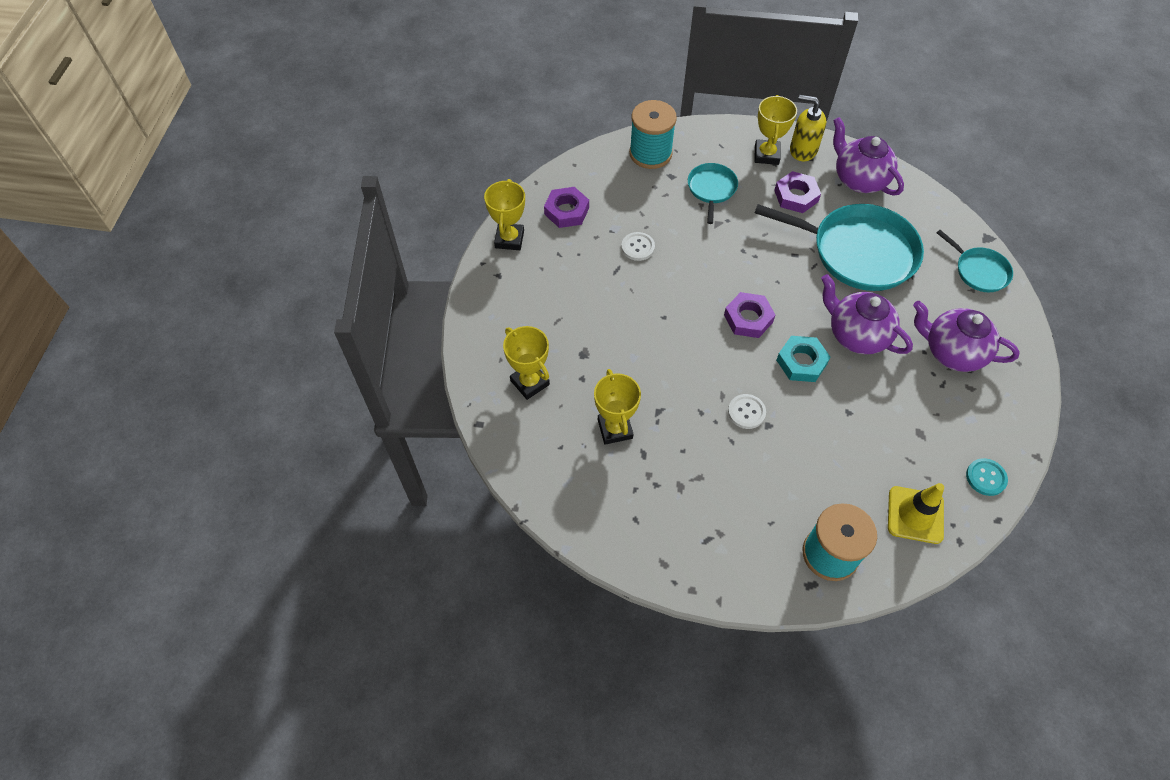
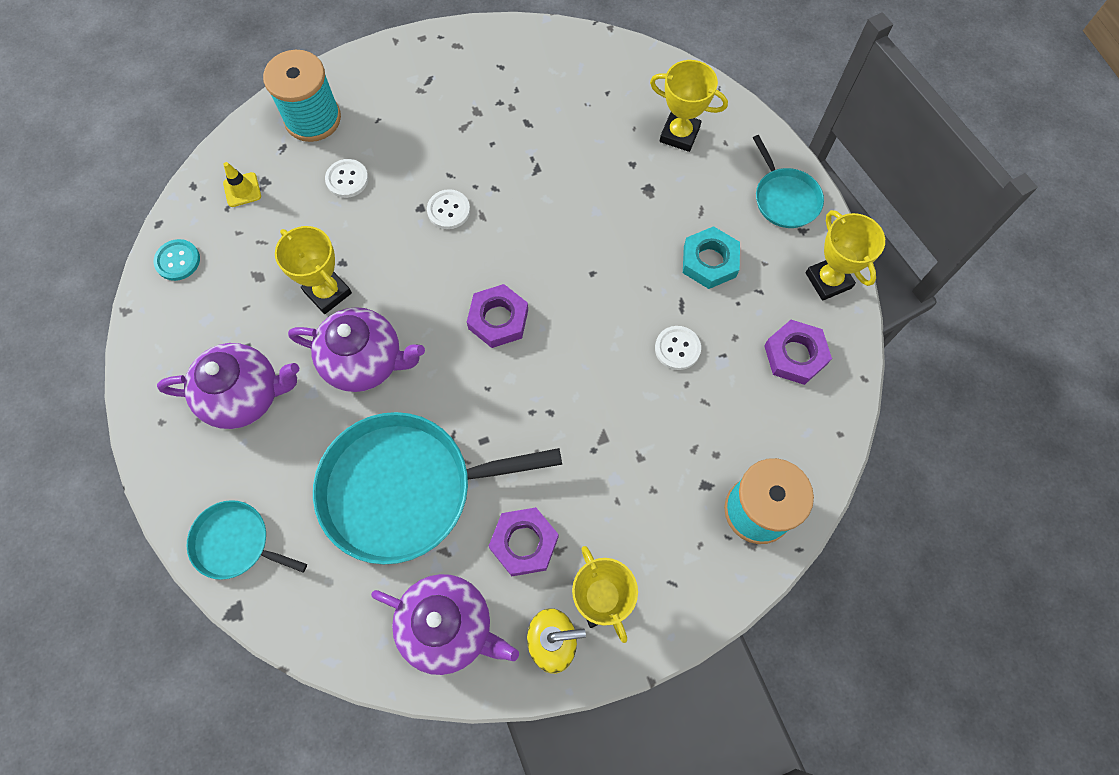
camera: 150 degrees right, 10 degrees up
yellow trophy [594,369,641,445] -> yellow trophy moved to [275,226,352,314]
turquoise pan [688,163,738,224] -> turquoise pan moved to [753,135,824,228]
turquoise nut [776,336,830,382] -> turquoise nut moved to [683,226,740,289]
yellow traffic cone [888,483,944,544] -> yellow traffic cone [223,162,261,207], size x0.58
none -> white button [325,159,368,198]

